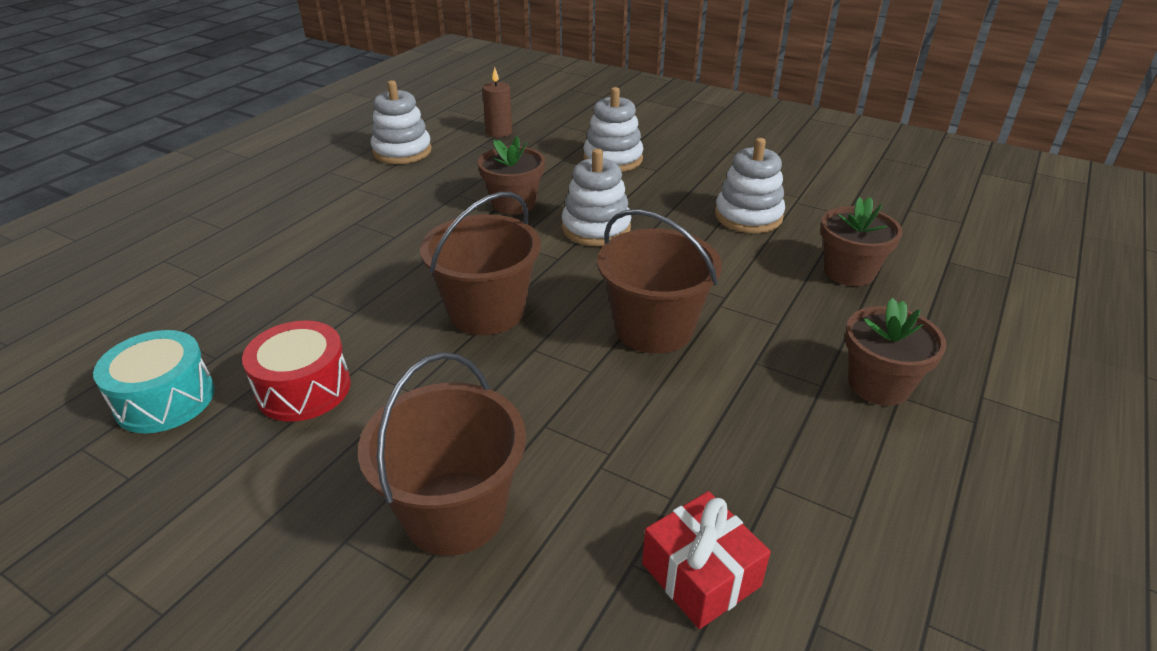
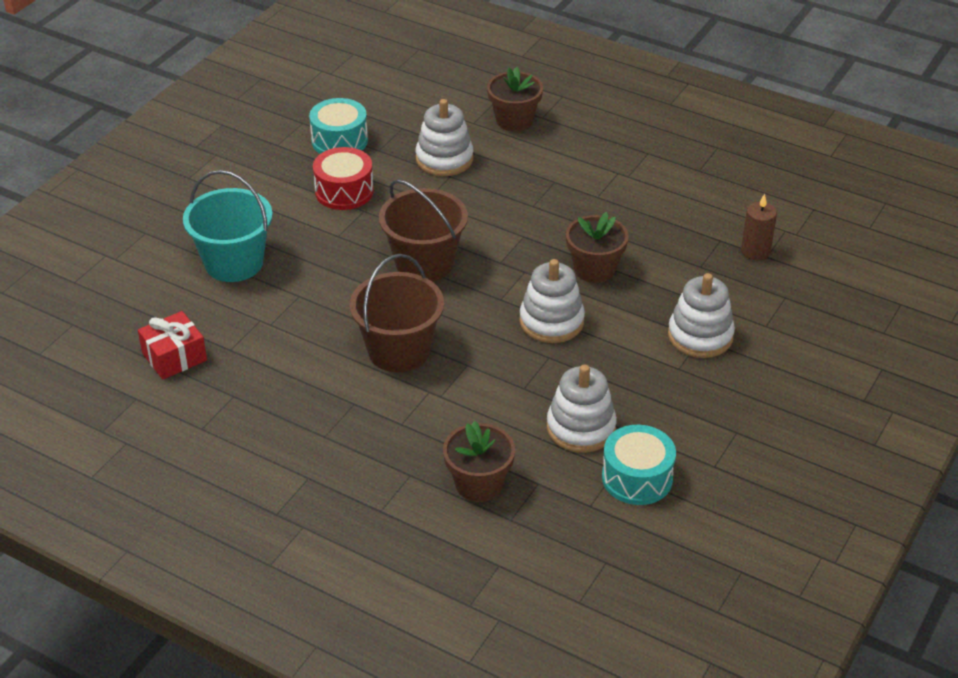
camera: 90 degrees right, 5 degrees up
brown bucket [358,352,526,556] -> turquoise bucket [183,170,273,282]
white stacking toy [371,80,432,164] -> white stacking toy moved to [416,99,474,176]
brown flower pot [845,298,947,406] -> brown flower pot moved to [487,67,543,132]
none -> turquoise drum [602,425,676,505]

